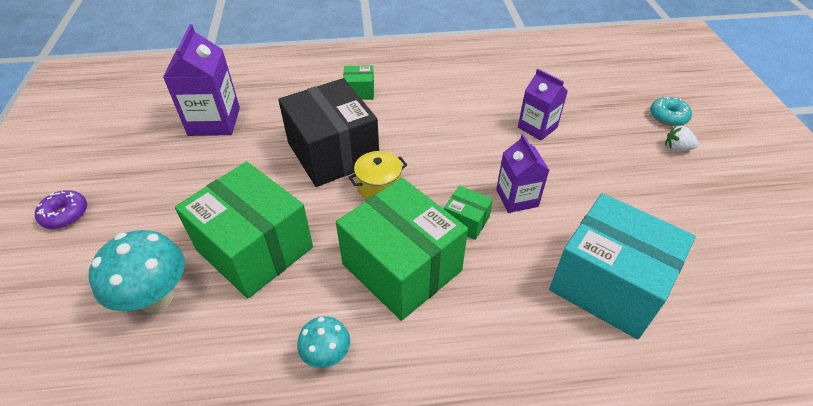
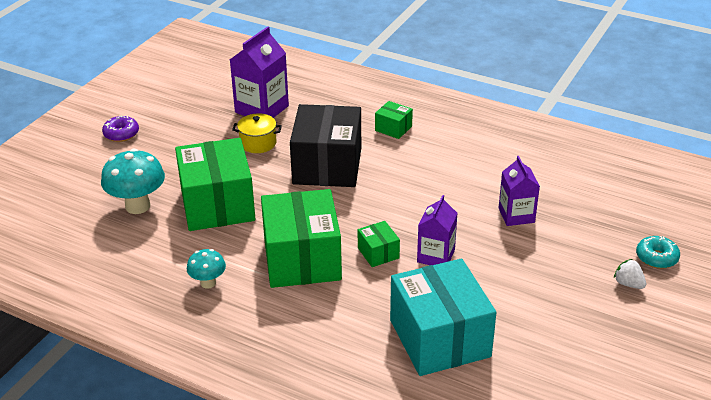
camera: 35 degrees right, 10 degrees down
yellow pot [349,151,407,200] -> yellow pot moved to [232,114,282,153]

